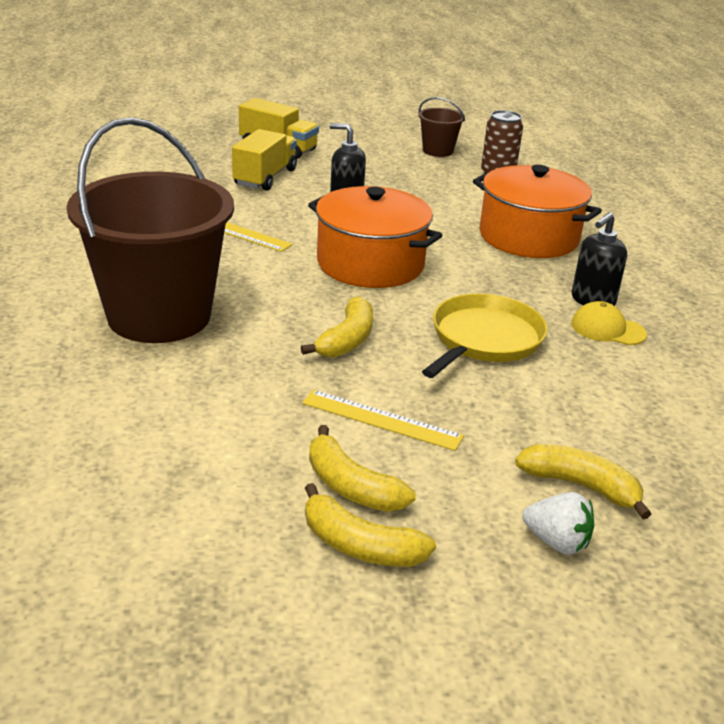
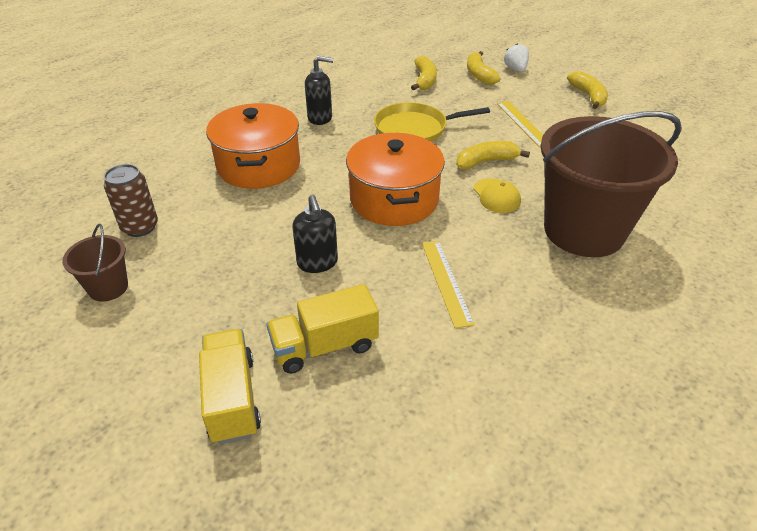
camera: 130 degrees left, 10 degrees up
yellow banana [309,425,416,512] -> yellow banana moved to [411,56,437,91]
yellow cap [571,301,647,345] -> yellow cap moved to [473,178,521,213]

